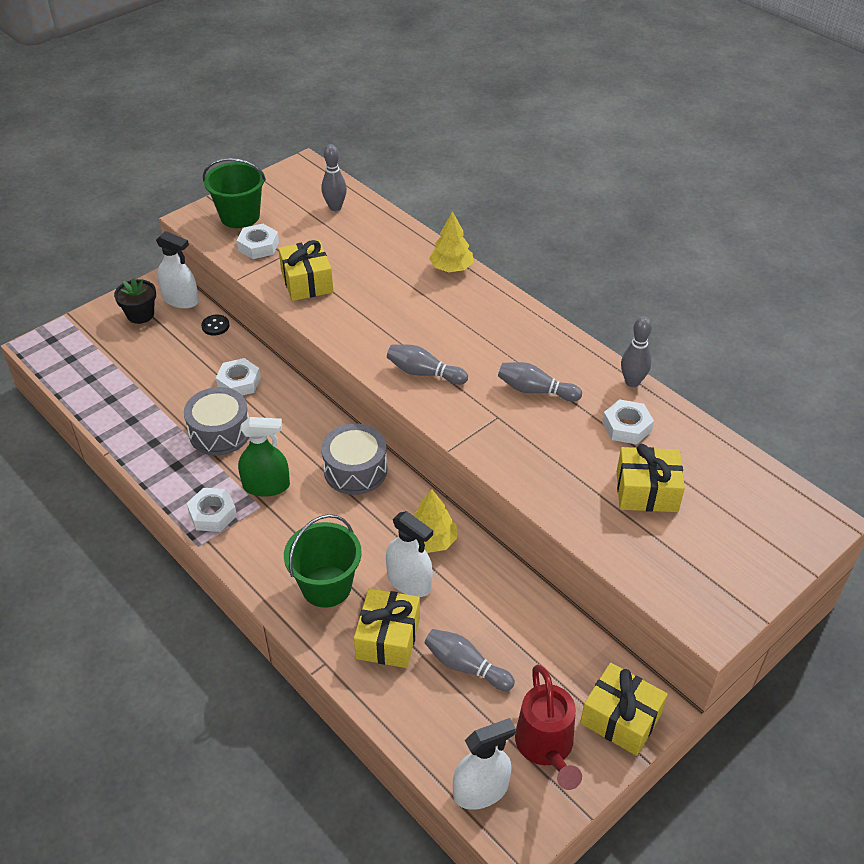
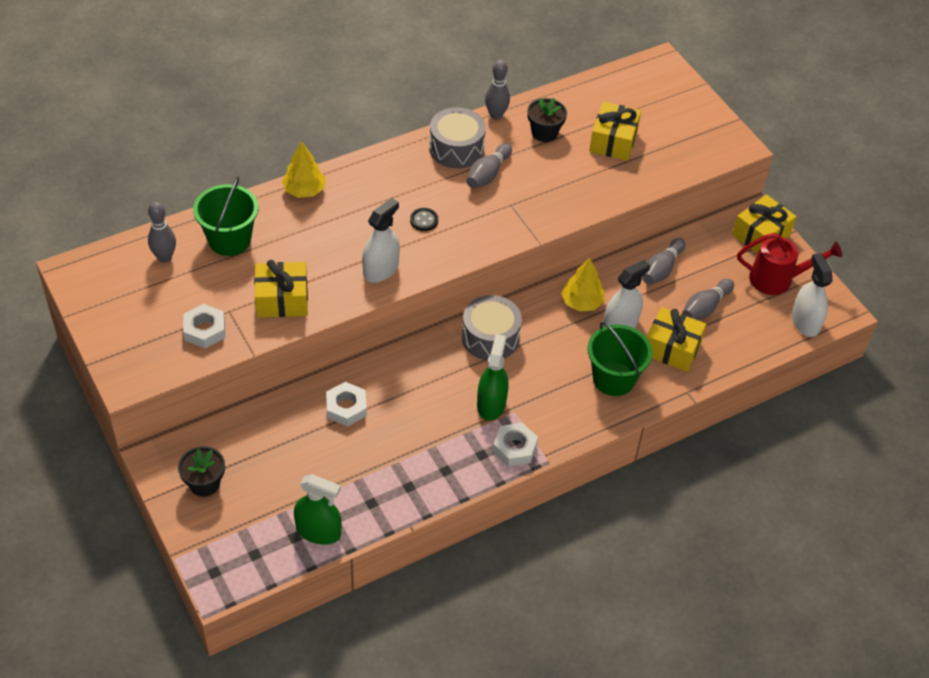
camera: 80 degrees left, 5 degrees up
white spray bottle [156,231,199,309] -> white spray bottle moved to [362,198,400,283]
grey drum [184,387,249,456] -> grey drum moved to [429,107,486,168]
black button [201,315,230,336] -> black button moved to [410,208,438,231]
green bucket [203,158,266,228] -> green bucket moved to [193,177,258,256]
grey bowling pin [387,345,468,385] -> grey bowling pin moved to [643,238,685,285]
white nut [602,399,654,445] -> black flower pot [527,98,567,142]
none -> green spray bottle [294,474,342,545]

